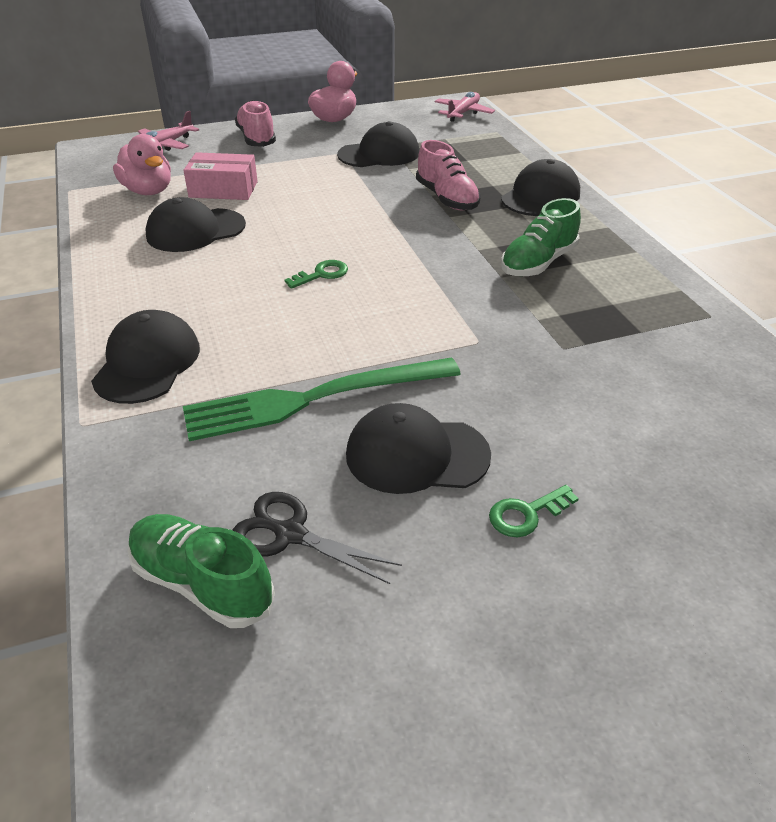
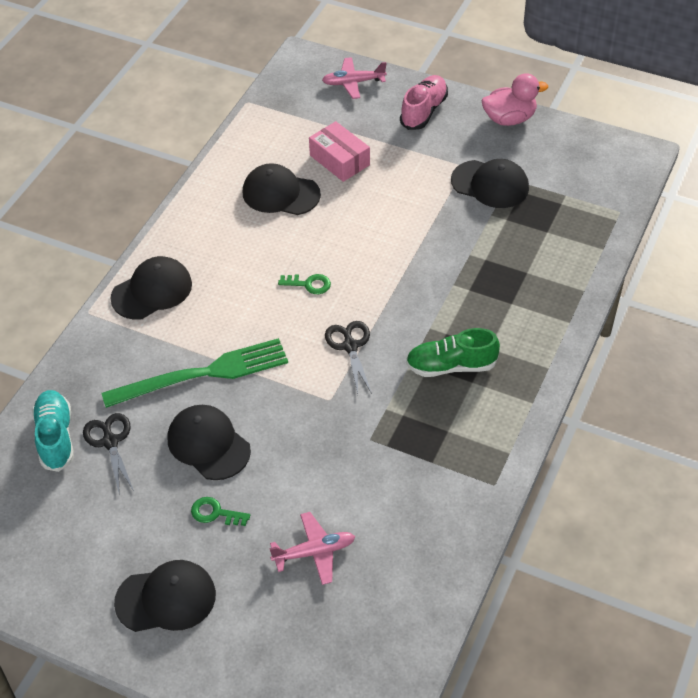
camera: 45 degrees right, 10 degrees up
pink duck [113,134,171,195] -> none
green shoe [128,514,275,628] -> turquoise shoe [32,390,74,472]
green fork [183,357,461,441] -> green fork turned 135 degrees clockwise [101,338,288,408]
pink shoe [416,140,480,210] -> none
pink plane [434,92,495,122] -> pink plane moved to [269,512,355,585]
black cap [501,159,580,216] -> black cap moved to [114,560,216,632]
none -> black scissors [325,321,372,394]

